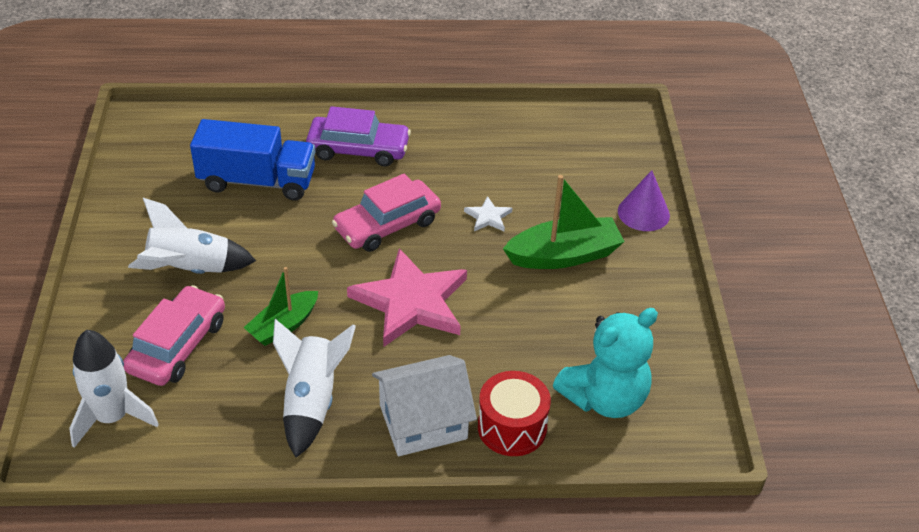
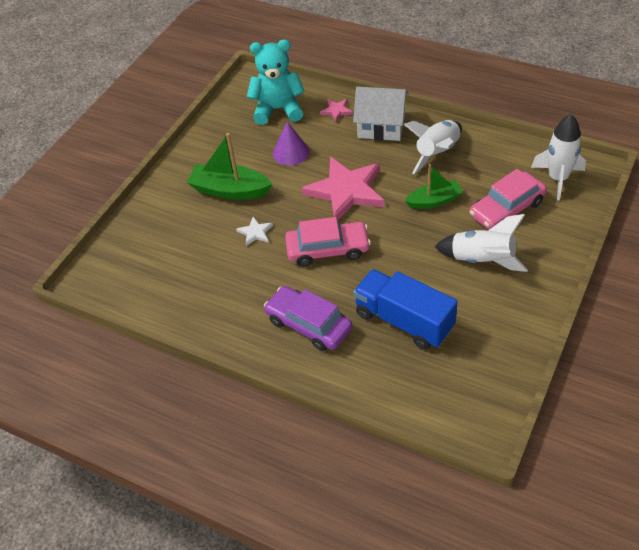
camera: 145 degrees left, 5 degrees up
red drum [478,371,551,456] -> pink star [320,99,353,122]
purple cone [618,170,670,231] -> purple cone moved to [273,122,310,165]

